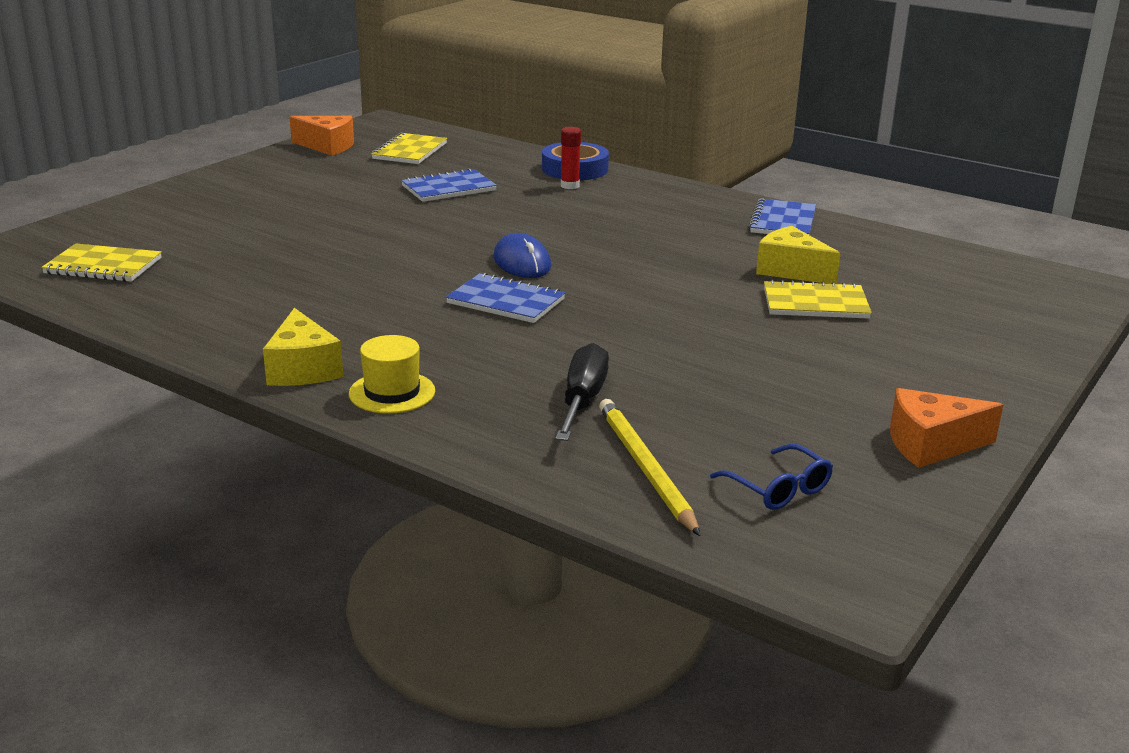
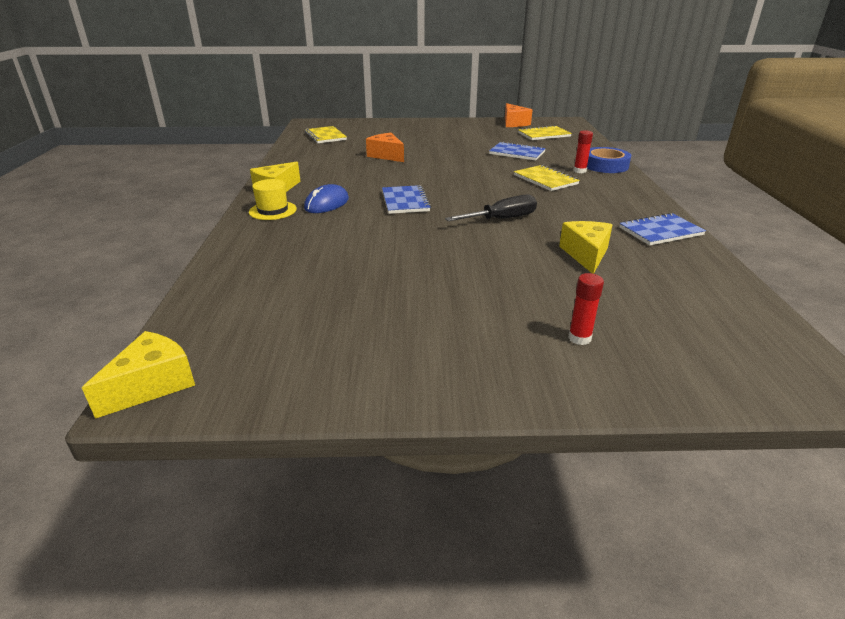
camera: 55 degrees right, 5 degrees up
blue mouse [493,233,551,278] -> blue mouse moved to [304,184,349,213]
black screwdriver [555,343,609,441] -> black screwdriver moved to [445,194,537,221]
yellow pencil [599,399,700,536] -> none
blue glasses [710,444,833,510] -> none
yellow notebook [764,279,872,319] -> yellow notebook moved to [514,165,580,191]
orange cheese [890,388,1003,468] -> orange cheese moved to [366,133,404,162]
none -> yellow cheese [82,331,195,419]
none -> red glue stick [568,273,604,345]

